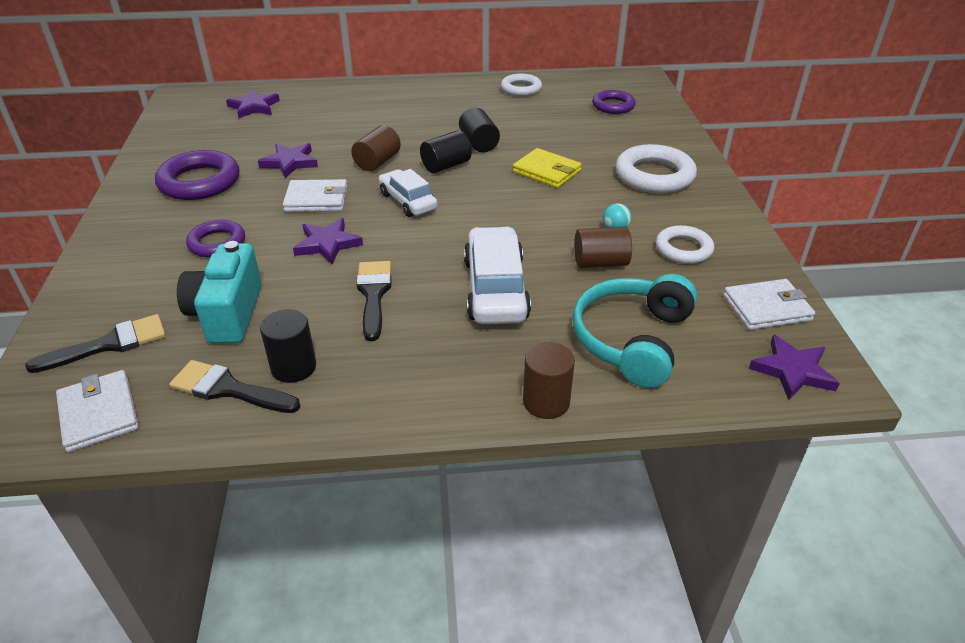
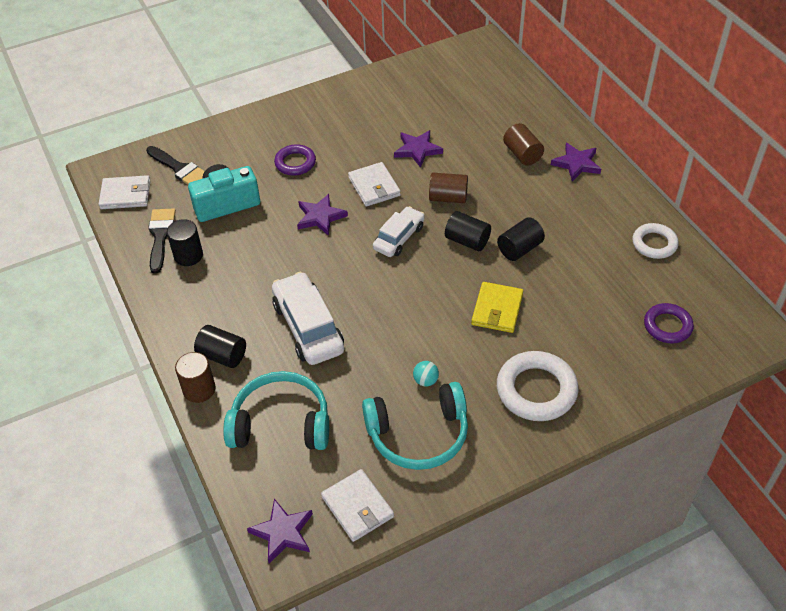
camera: 70 degrees right, 10 degrees up
white wallet [56,370,139,452] -> white wallet turned 45 degrees clockwise [99,175,150,209]
purple ring [155,150,239,200] -> none
purple star [226,89,280,118] -> purple star moved to [551,143,601,181]
black brush [356,261,392,341] -> none
white car [464,226,531,324] -> white car turned 90 degrees counterclockwise [272,272,344,365]
brown cylinder [574,227,632,268] -> brown cylinder moved to [503,123,544,166]
white ring [656,225,714,264] -> turquoise headphones [362,382,468,470]
none -> black cylinder [194,325,246,368]

